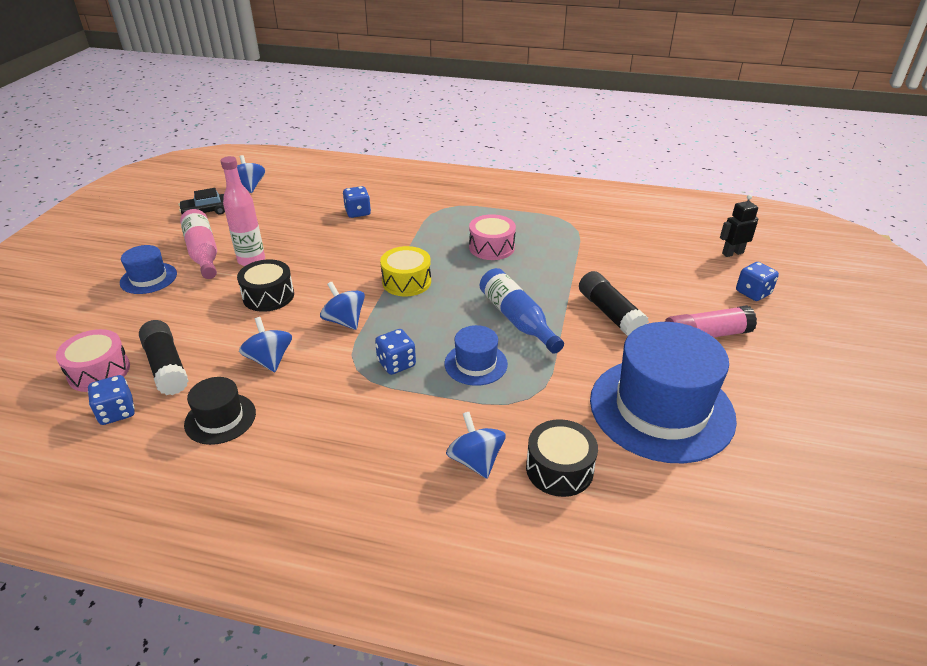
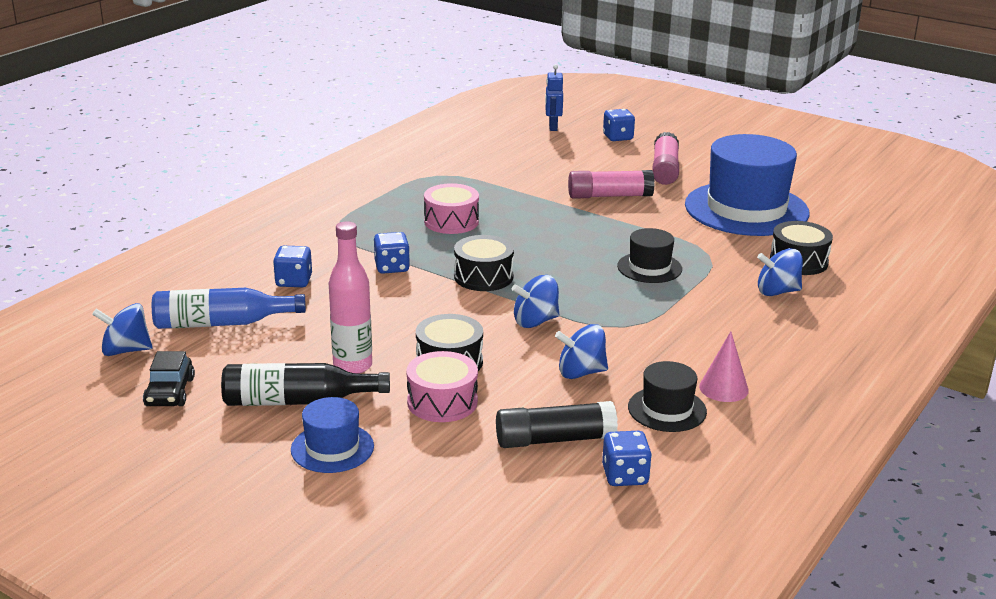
camera: 70 degrees left, 10 degrees down
pink drum [56,329,130,392] -> pink drum moved to [407,351,478,422]
pink bottle [180,209,217,279] -> black bottle [221,363,390,406]
blue dice [375,329,416,375] -> blue dice moved to [374,232,410,274]
yellow drum [380,246,431,296] -> black drum [454,235,514,291]
blue hat [444,325,508,386] -> black hat [617,228,682,283]
blue bottle [480,268,564,354] -> blue bottle moved to [152,288,306,329]
black glue stick [579,271,649,336] -> pink glue stick [568,170,655,199]
black robot [720,195,759,257] -> blue robot [545,64,563,131]
none -> pink cone [699,331,749,402]

